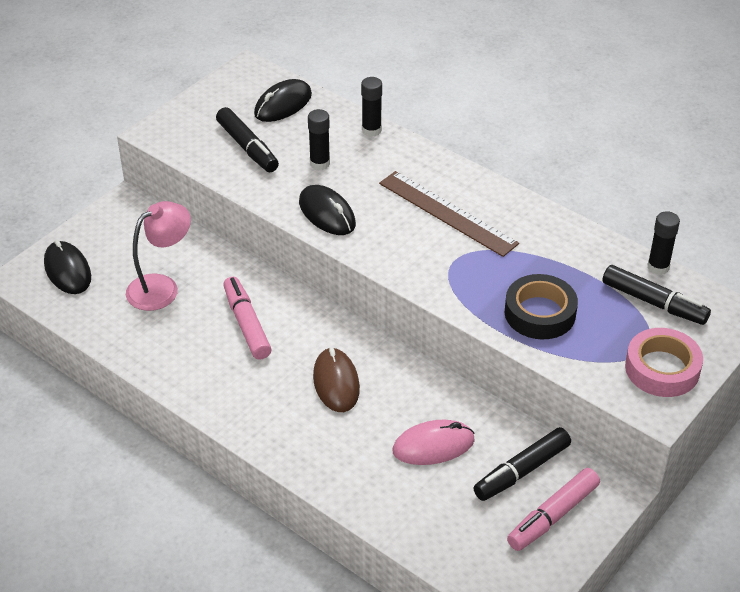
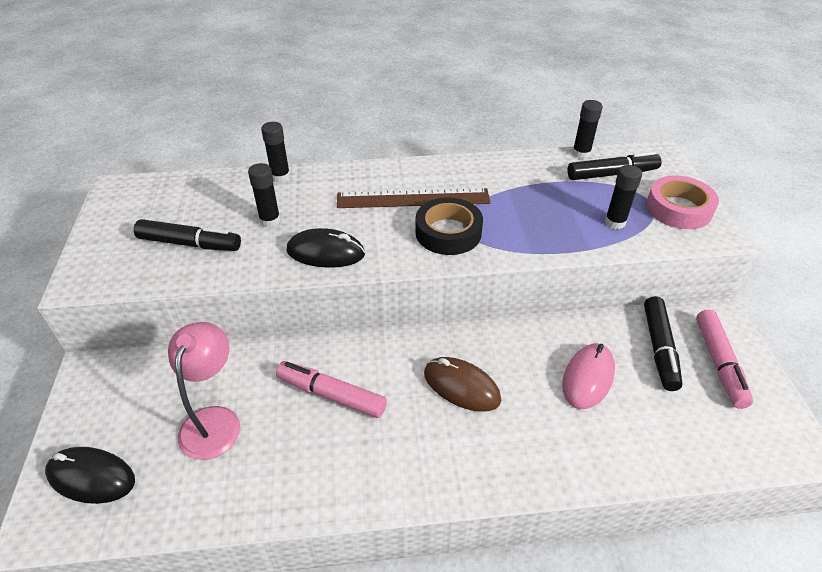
camera: 45 degrees left, 0 degrees up
black mouse [254,79,312,122] -> none
black tape [505,274,578,339] -> black tape moved to [415,197,483,255]
none -> black glue stick [605,165,642,229]

